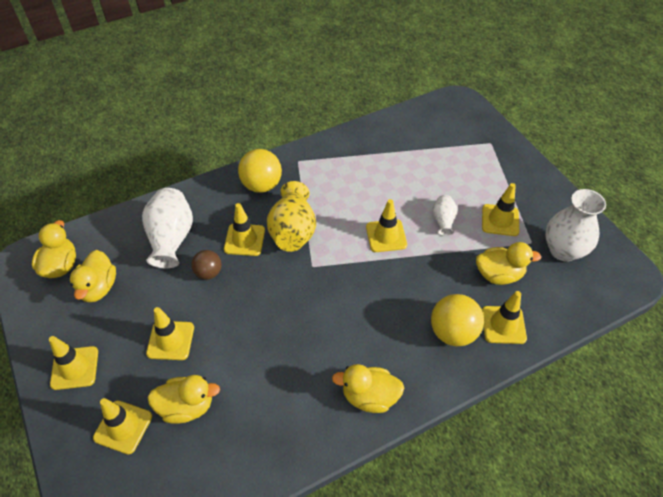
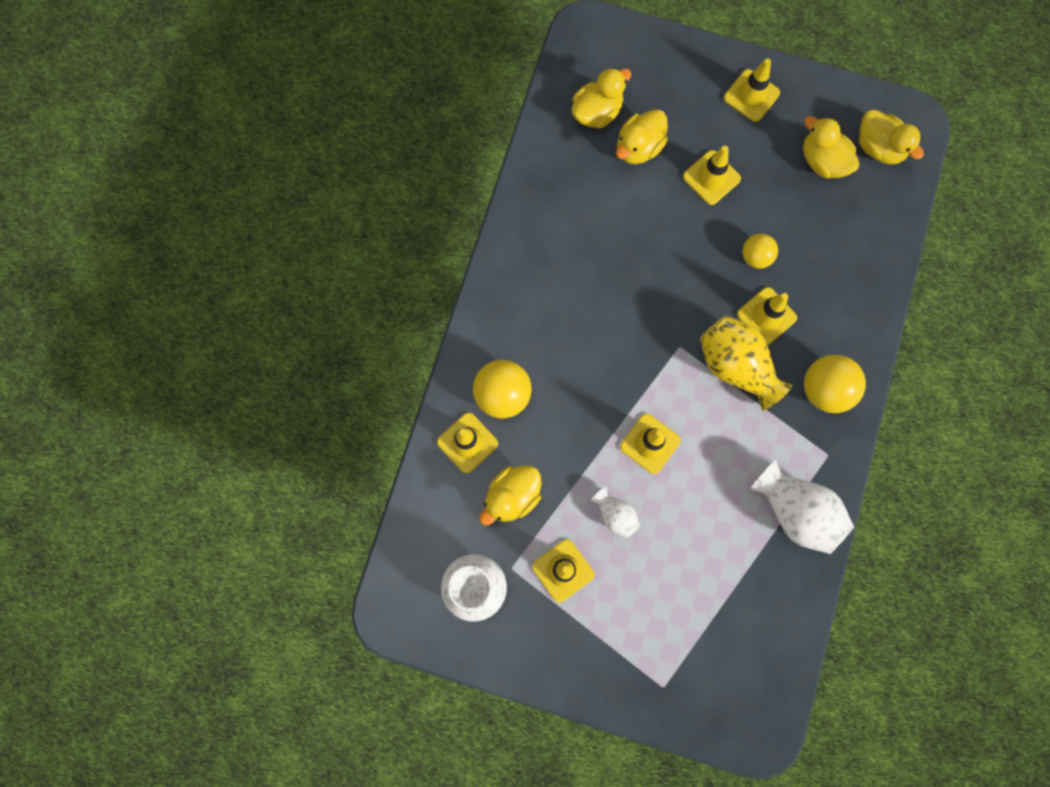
camera: 135 degrees right, 25 degrees up
yellow traffic cone [93,398,152,454] -> none
white vase [142,188,193,268] -> white vase moved to [750,460,854,554]
brown ball [191,250,221,280] -> yellow ball [743,234,778,269]
yellow duck [332,364,404,413] -> yellow duck moved to [572,68,631,128]

